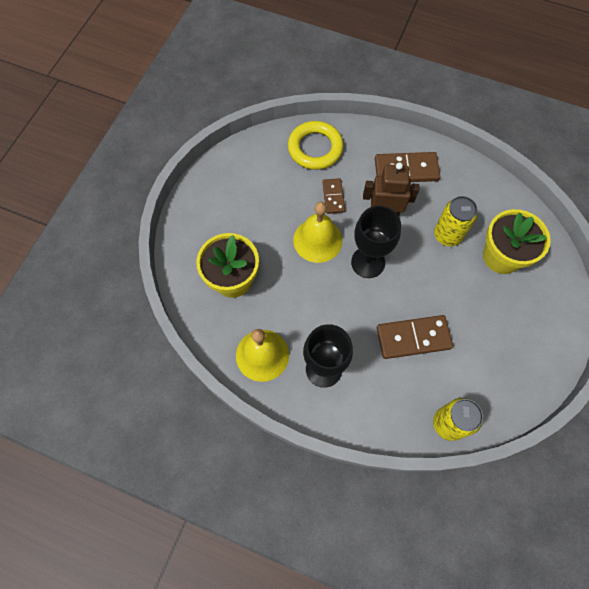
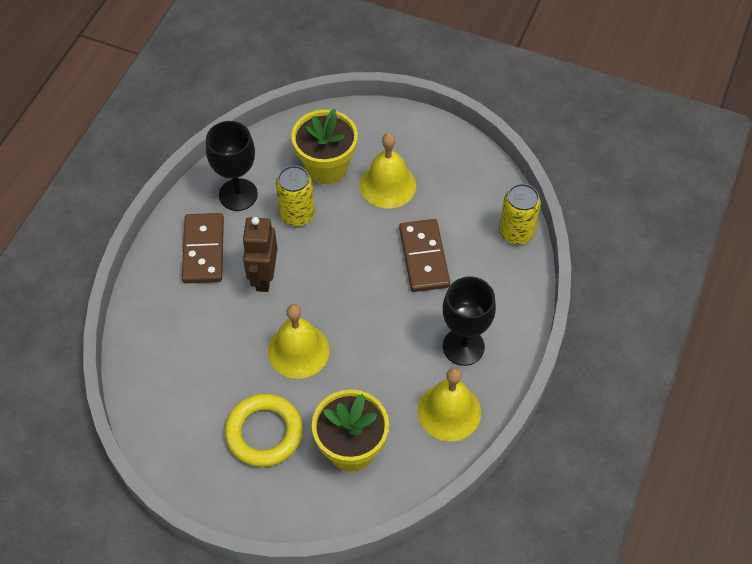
camera: 90 degrees left, 10 degrees down
yellow ring [288,121,344,170] -> yellow ring moved to [225,394,303,467]
brown domino [322,178,345,214] -> none
black goblet [351,206,401,278] -> black goblet moved to [206,121,258,211]
none -> yellow bell [360,133,416,209]

